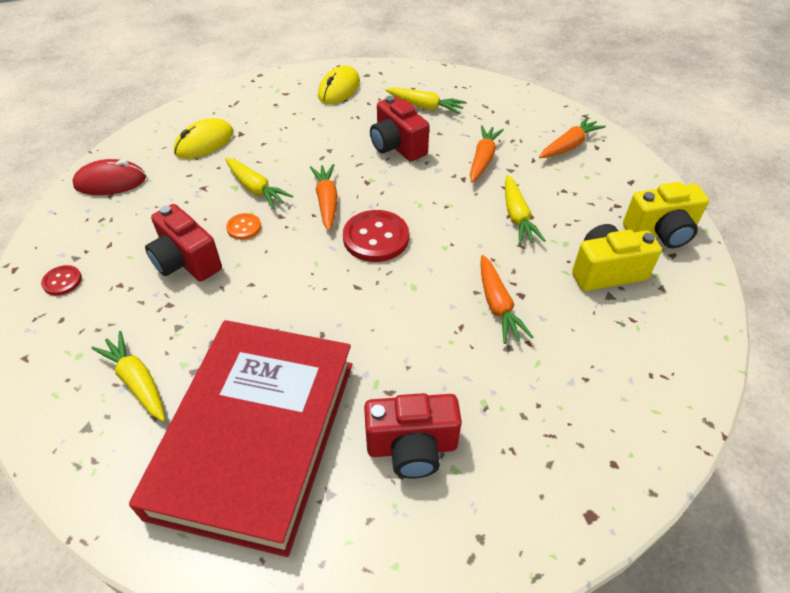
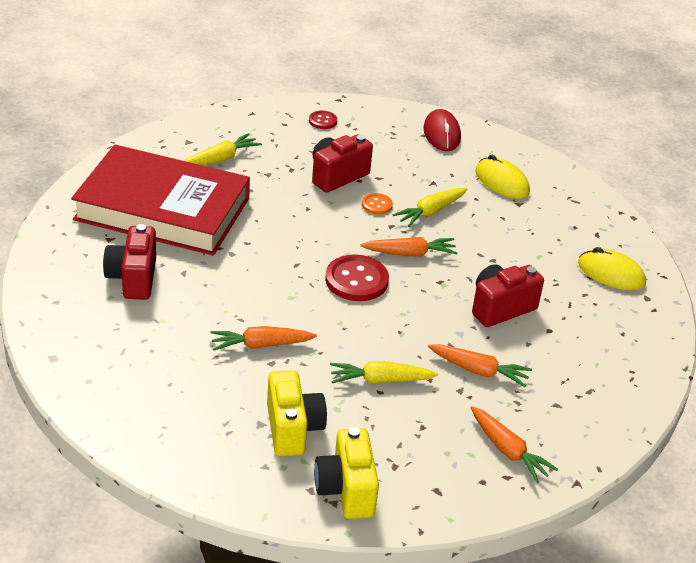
camera: 90 degrees right, 10 degrees down
yellow carrot [386,87,467,114] -> none

